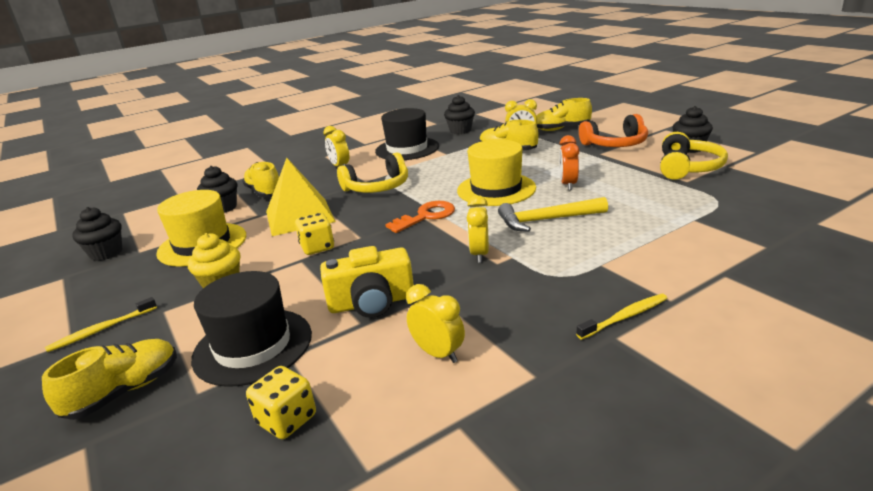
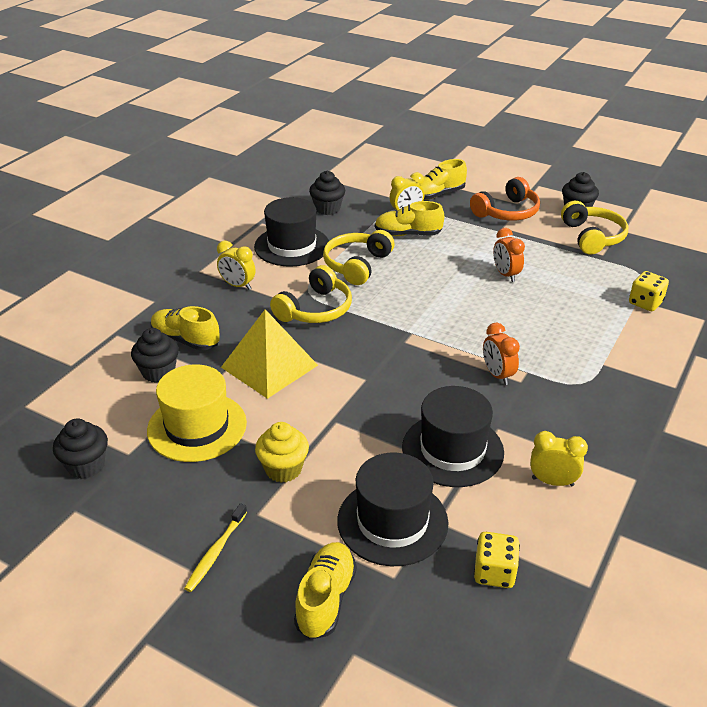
camera: 30 degrees left, 10 degrees up
yellow dice [295,213,334,255] -> yellow dice moved to [629,271,669,311]
yellow camera [320,246,414,318] -> black hat [402,386,504,487]
orange key [385,201,455,233] -> none
yellow hat [457,139,536,206] -> none
yellow clock [467,195,489,263] -> orange clock [483,323,520,385]
yellow hammer [498,197,608,232] -> none
yellow toothbrush [576,294,668,340] -> none
none -> yellow headphones [323,230,394,285]

